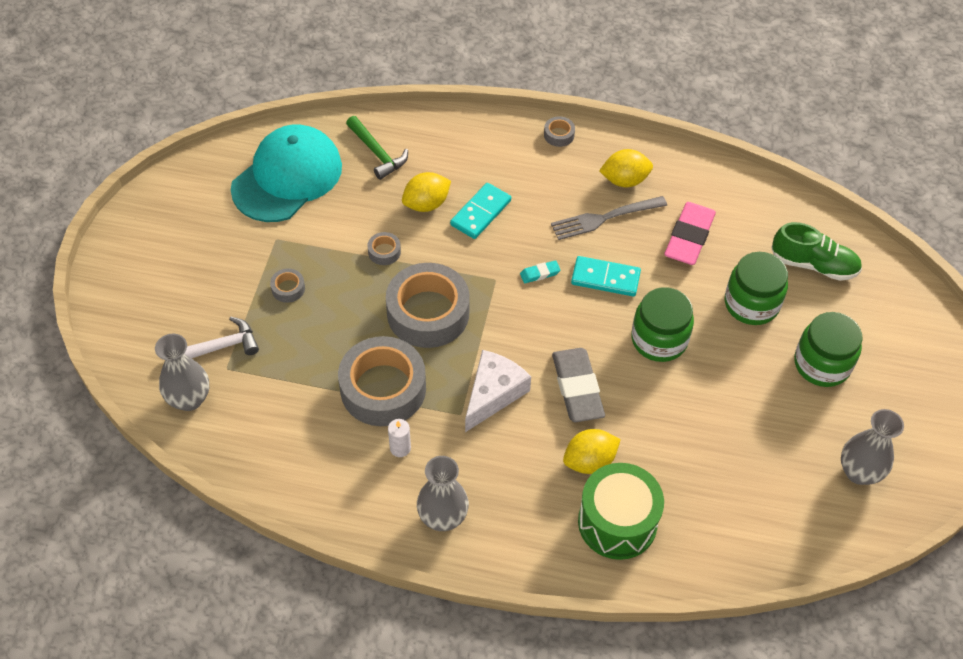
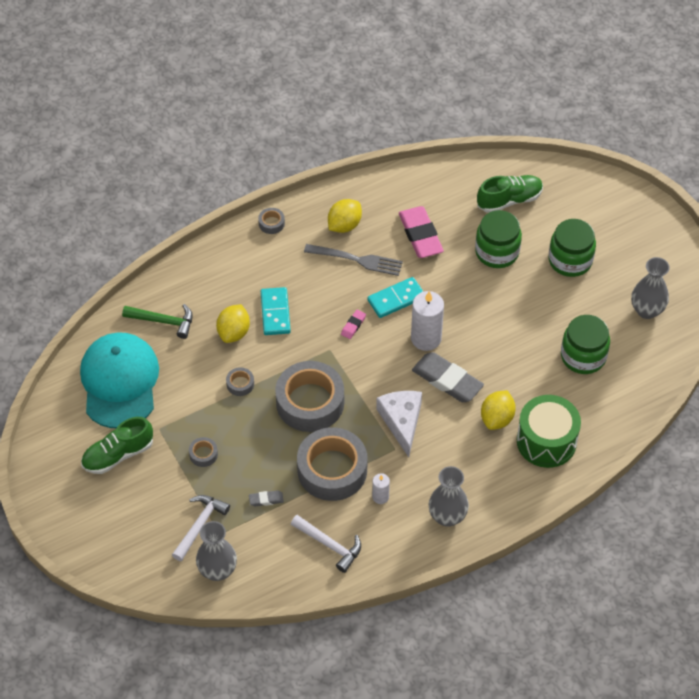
camera: 40 degrees left, 0 degrees up
turquoise eraser [520,260,561,283] -> pink eraser [341,310,366,339]
grey fork [551,196,667,240] -> grey fork turned 105 degrees counterclockwise [304,244,403,276]
green jar [631,287,694,362] -> green jar moved to [561,315,610,374]
none -> green shoe [81,417,153,474]
none -> grey eraser [249,490,284,507]
none -> white hammer [291,515,361,573]
none -> white candle [411,291,444,351]

